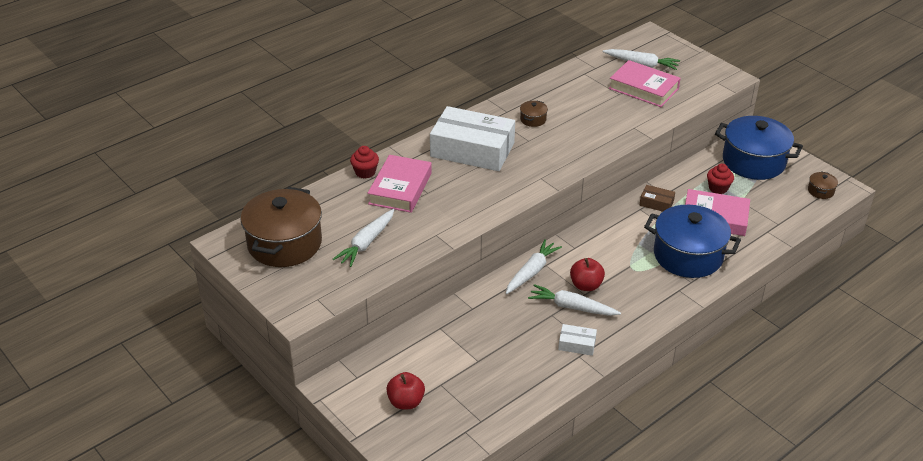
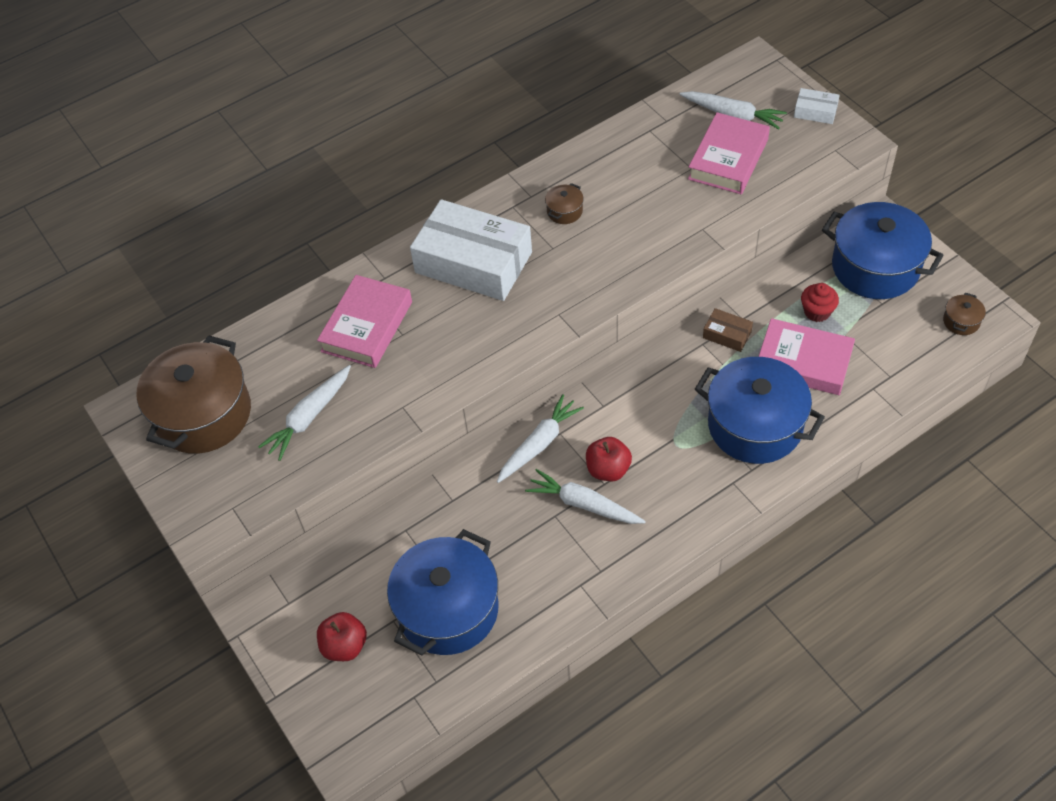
camera: 10 degrees right, 15 degrees up
red cupcake [350,146,379,178] -> none
white box [558,324,597,356] -> white box moved to [794,88,840,124]
pink book [609,60,681,107] -> pink book turned 75 degrees clockwise [688,112,770,194]
none -> blue pot [387,529,498,655]

